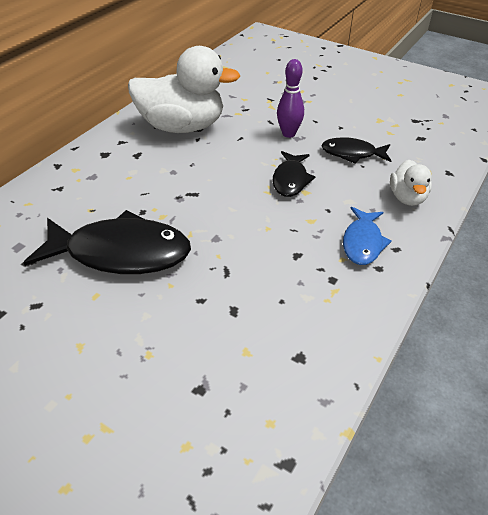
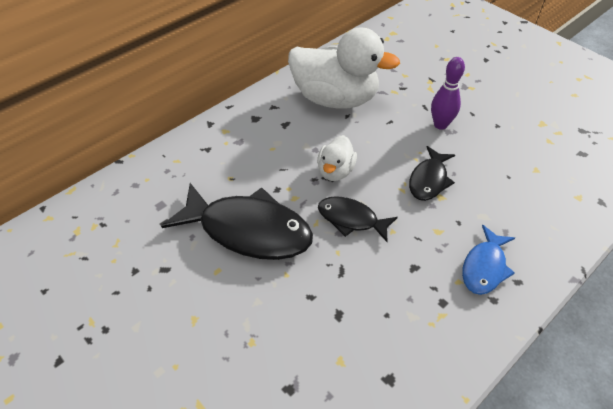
camera: 15 degrees right, 5 degrees up
black fish [321,137,391,164] -> black fish moved to [318,196,398,242]
white duck [390,160,432,206] -> white duck moved to [317,135,357,181]

